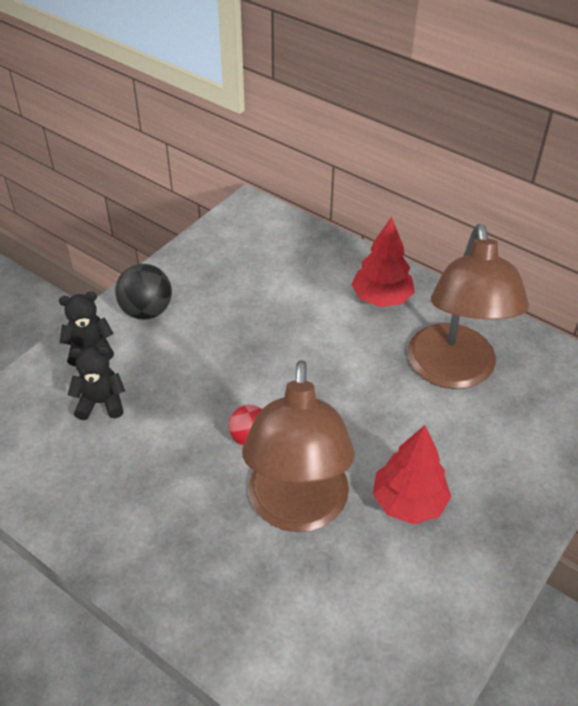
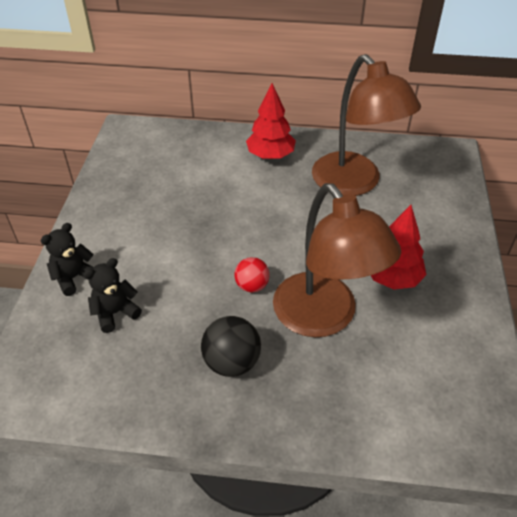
camera: 30 degrees left, 0 degrees up
black ball [115,264,172,320] -> black ball moved to [201,316,261,377]

